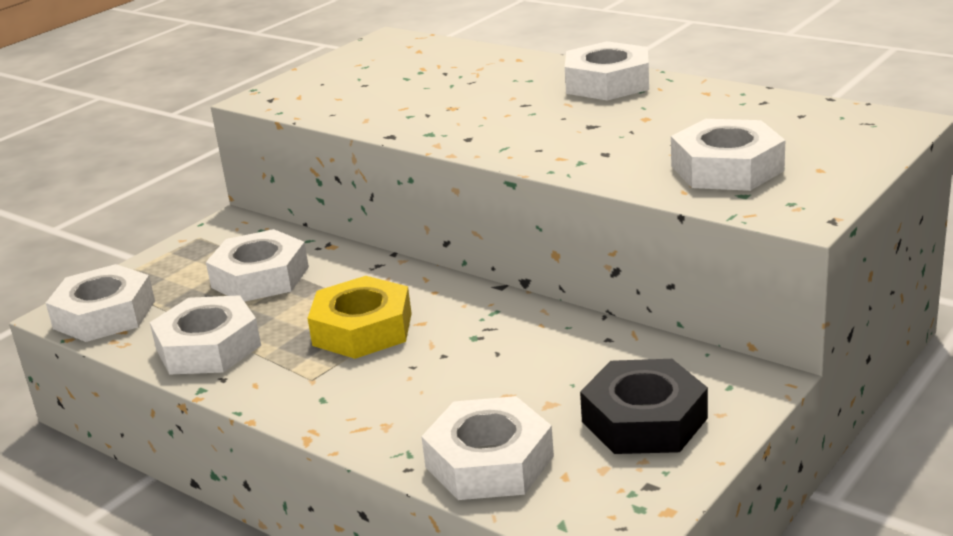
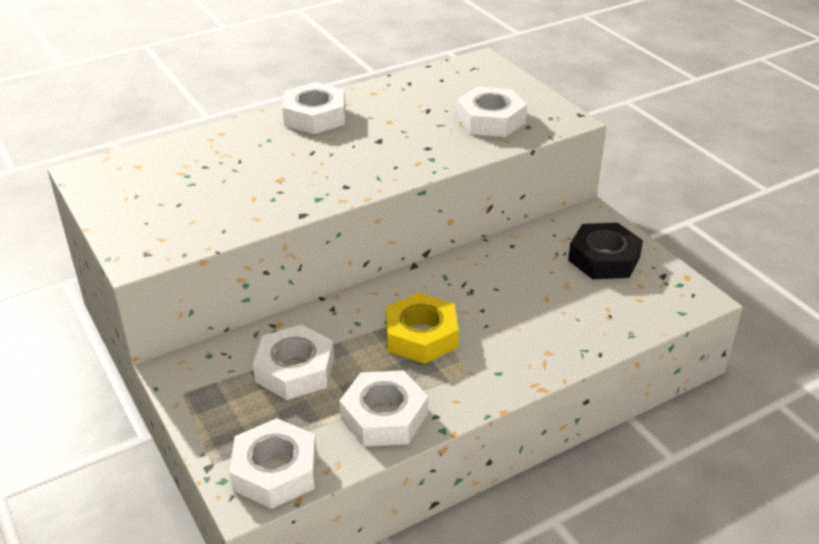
camera: 70 degrees left, 10 degrees up
white nut [421,396,554,500] -> none

